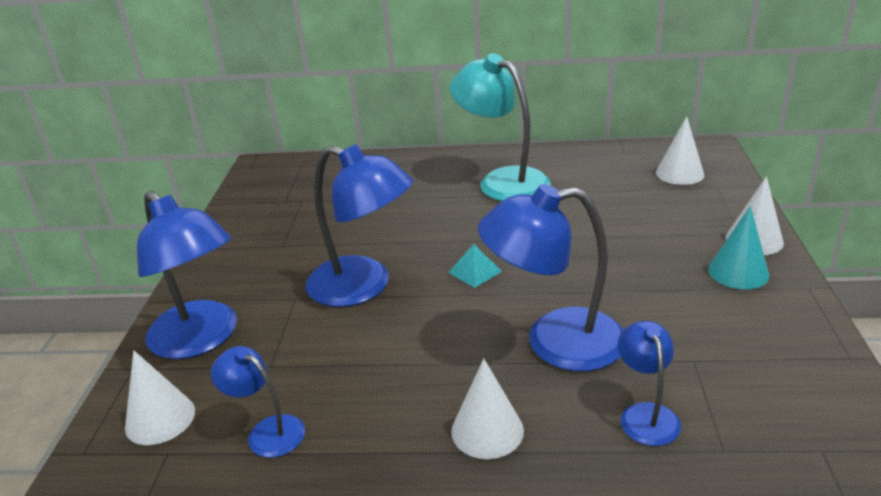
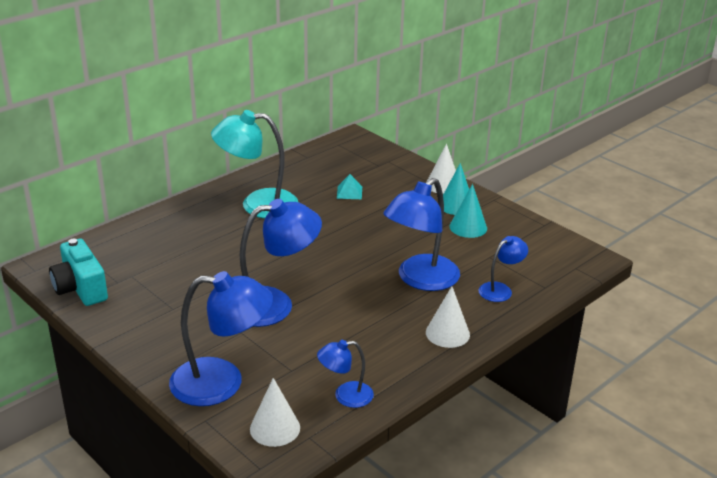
camera: 50 degrees left, 0 degrees up
turquoise pyramid [448,244,502,288] -> turquoise pyramid moved to [337,174,362,199]
blue lamp [618,321,681,446] -> blue lamp turned 105 degrees clockwise [479,236,528,302]
white cone [656,116,705,185] -> none
none -> turquoise camera [49,239,108,306]
none -> turquoise cone [449,184,487,238]

